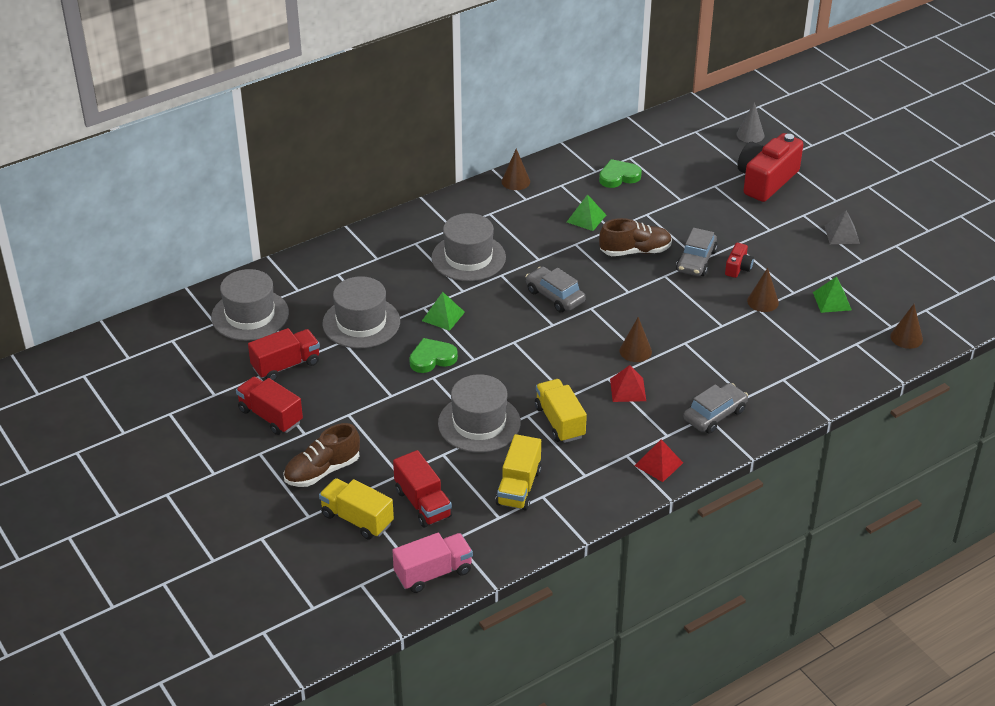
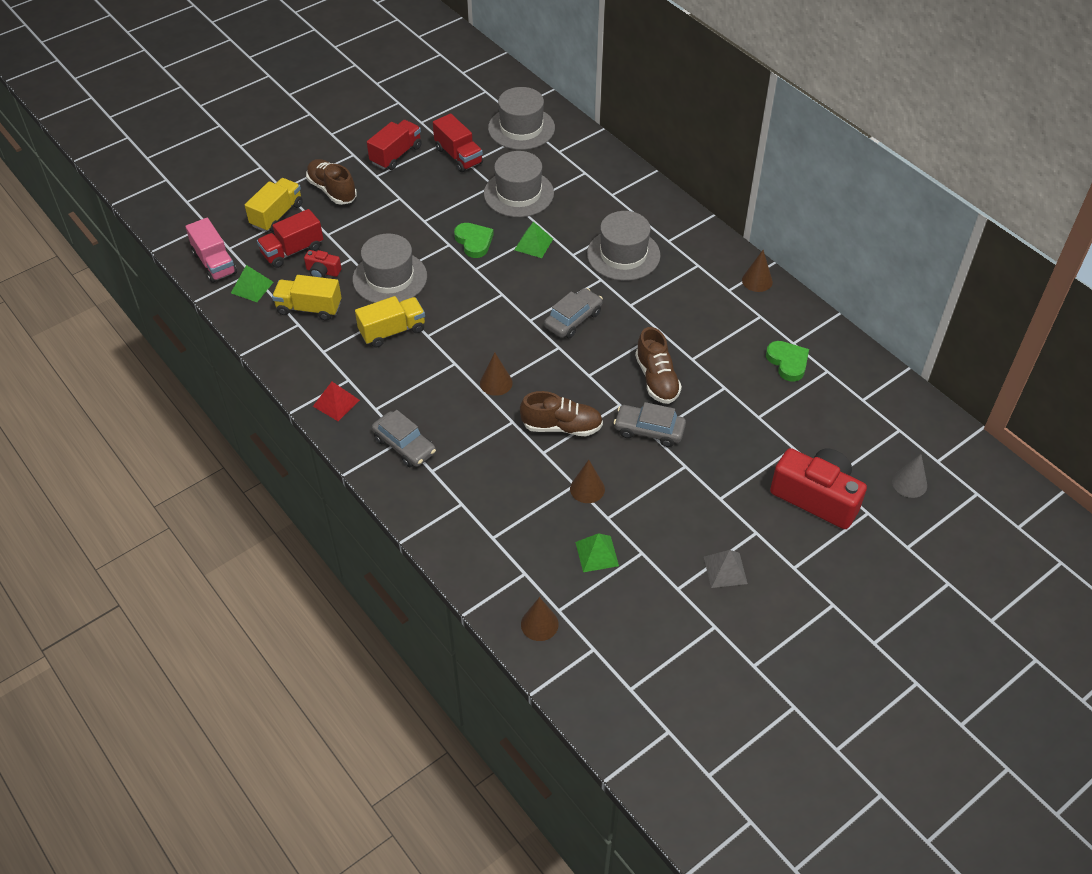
camera: 85 degrees right, 10 degrees up
green pyramid [567,194,606,231] -> green pyramid moved to [231,265,273,302]
red pyramid [610,365,646,402] -> none
red camera [725,243,754,278] -> red camera moved to [304,250,341,278]
none -> brown shoe [520,391,603,436]

